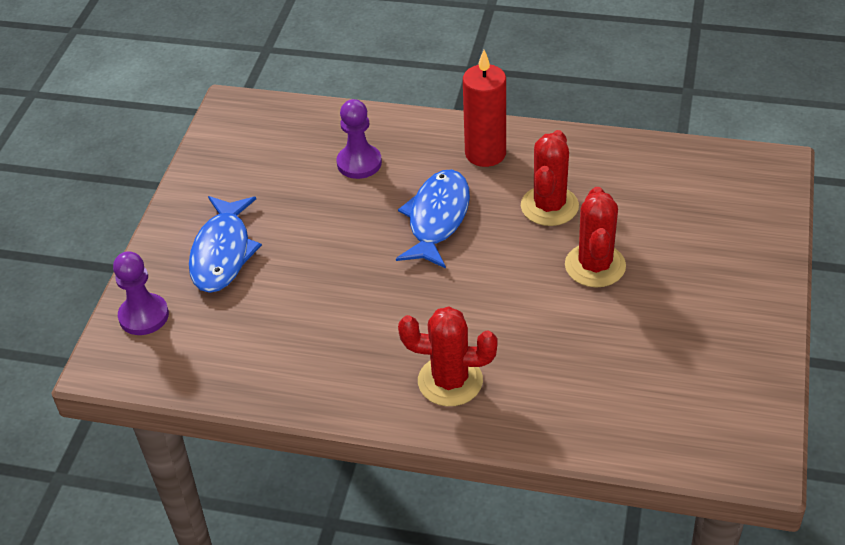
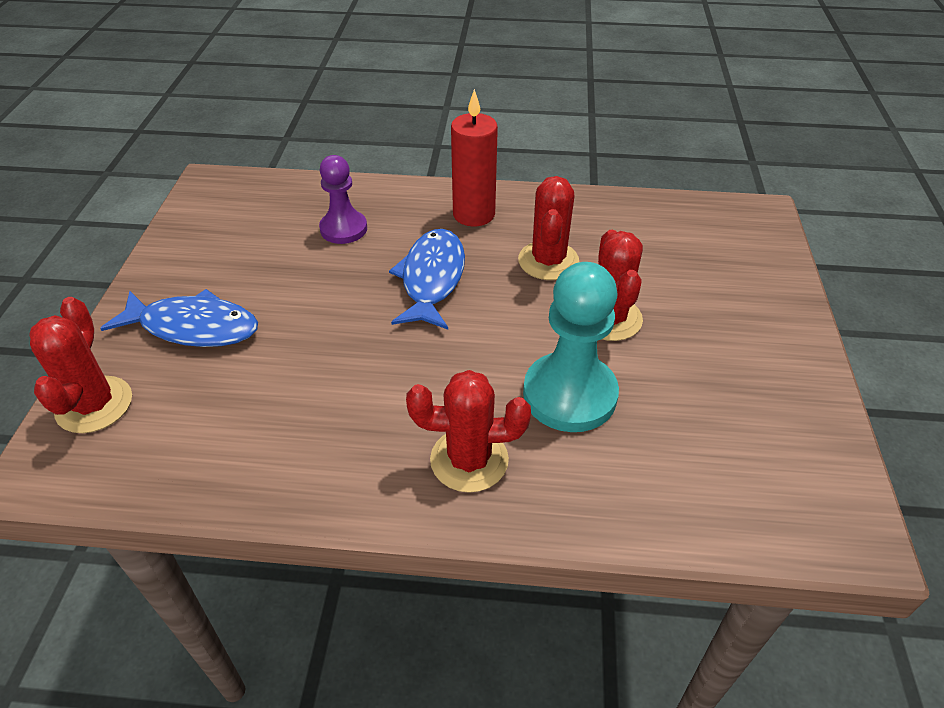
camera: 10 degrees left, 0 degrees up
purple pawn [113,251,169,335] -> red cactus [29,297,132,433]
blue fish [189,196,262,293] -> blue fish turned 75 degrees counterclockwise [100,289,258,347]
none -> turquoise pawn [523,262,619,432]

